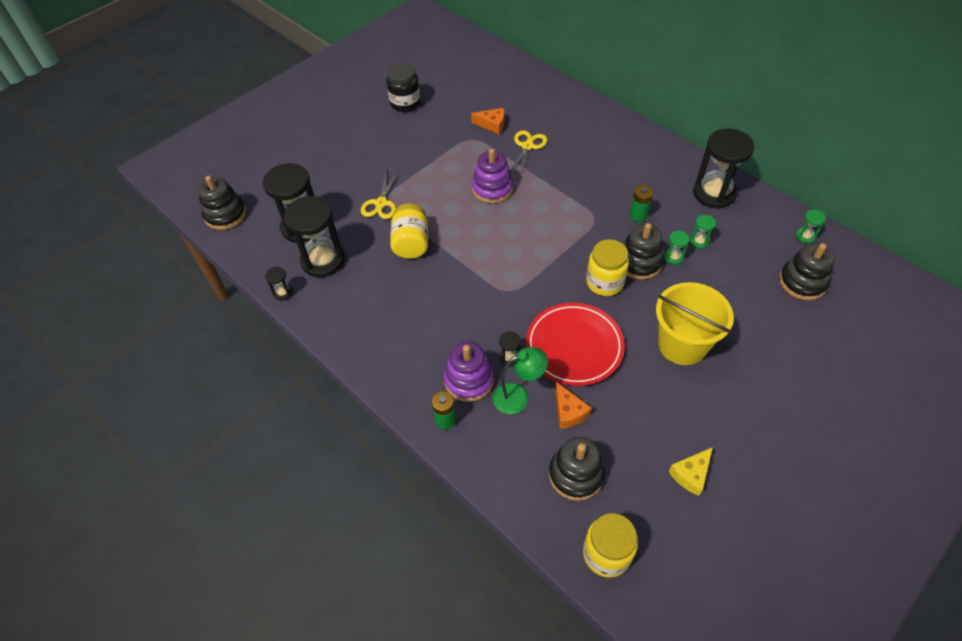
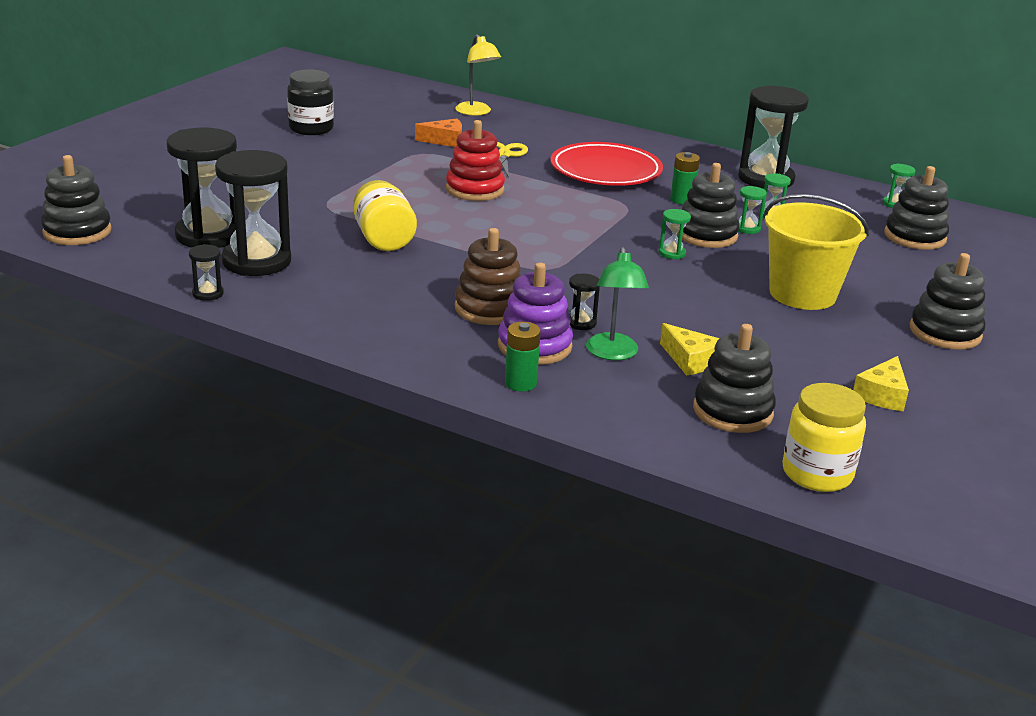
camera: 20 degrees left, 25 degrees down
yellow scissors [361,171,399,219] -> none
purple stacking toy [472,149,513,203] -> red stacking toy [446,120,505,201]
green lamp [493,347,548,414] -> green lamp turned 120 degrees clockwise [586,247,649,360]
red plate [526,303,625,386] -> red plate moved to [550,142,663,186]
orange cheese [555,382,592,429] -> yellow cheese [660,323,720,376]
yellow jar [586,239,629,296] -> green hourglass [659,209,691,259]
none -> yellow lamp [455,34,501,116]
none -> brown stacking toy [455,228,521,325]
none -> black stacking toy [910,253,986,350]

